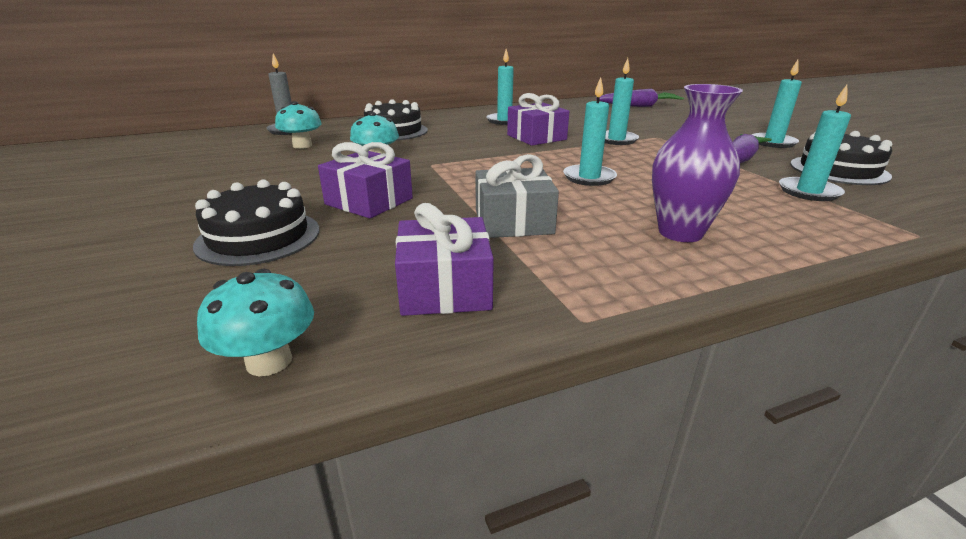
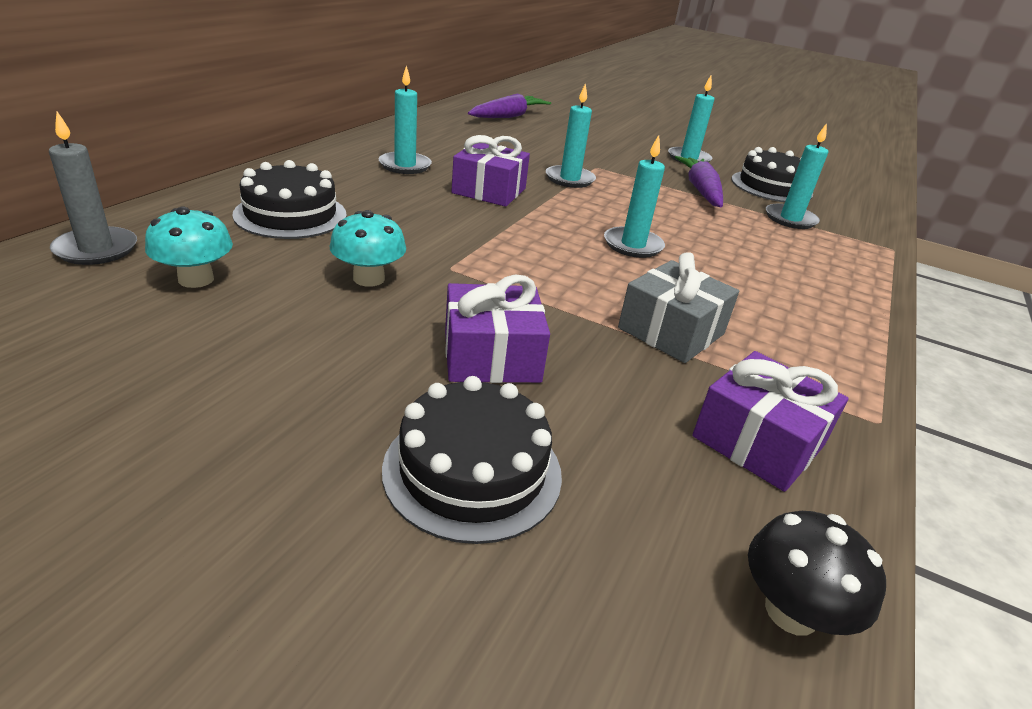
camera: 45 degrees left, 5 degrees up
turquoise mushroom [197,268,314,376] -> black mushroom [748,511,886,636]
purple vase [652,84,743,242] -> none

